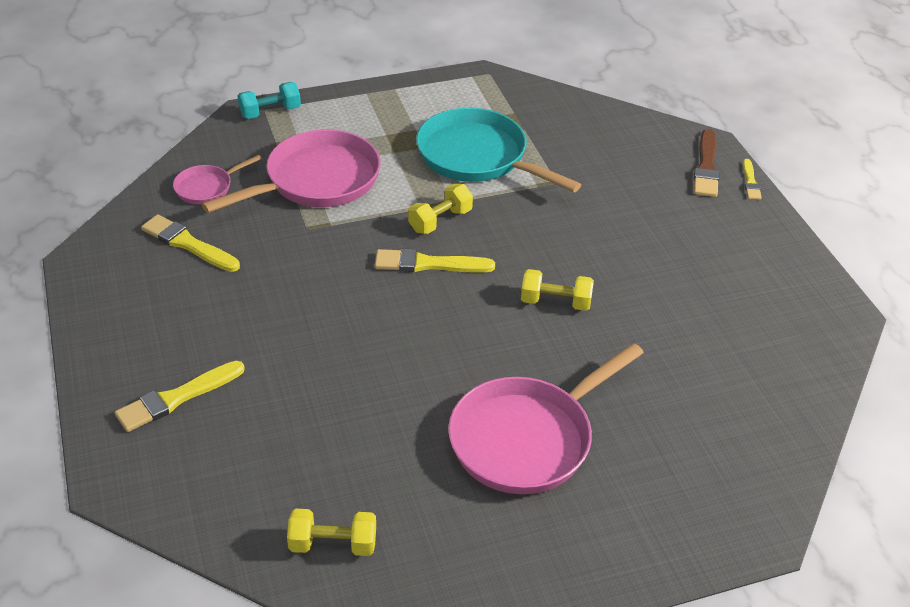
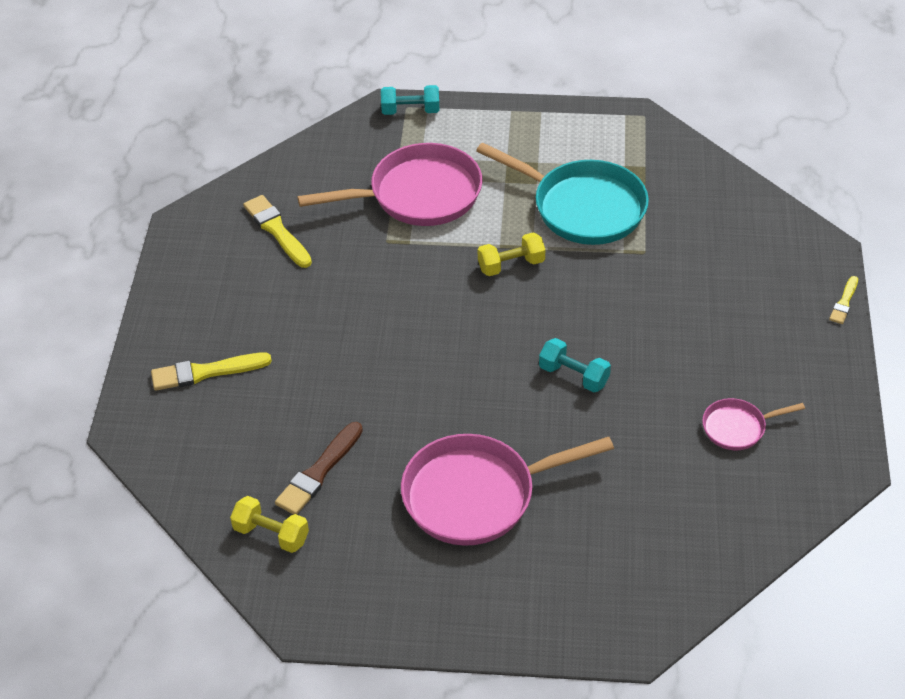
camera: 25 degrees right, 5 degrees up
pink pan [173,155,262,204] -> pink pan moved to [702,398,805,450]
yellow brush [375,249,495,273] -> none
turquoise pan [416,108,581,192] -> turquoise pan turned 150 degrees clockwise [476,142,649,245]
yellow dumbbell [521,269,594,311] -> turquoise dumbbell [539,338,611,392]
brown brush [694,129,720,197] -> brown brush moved to [275,422,363,515]

